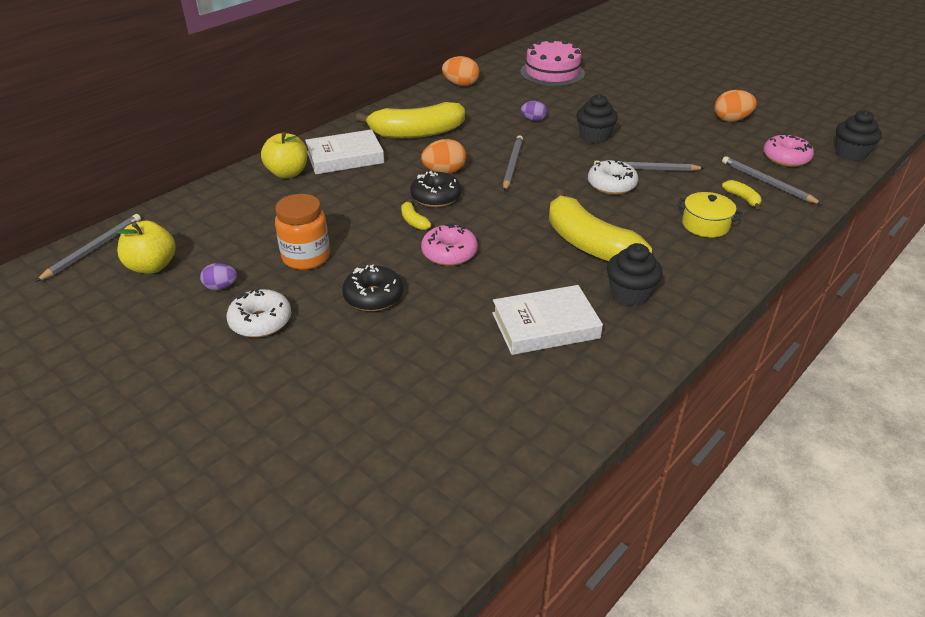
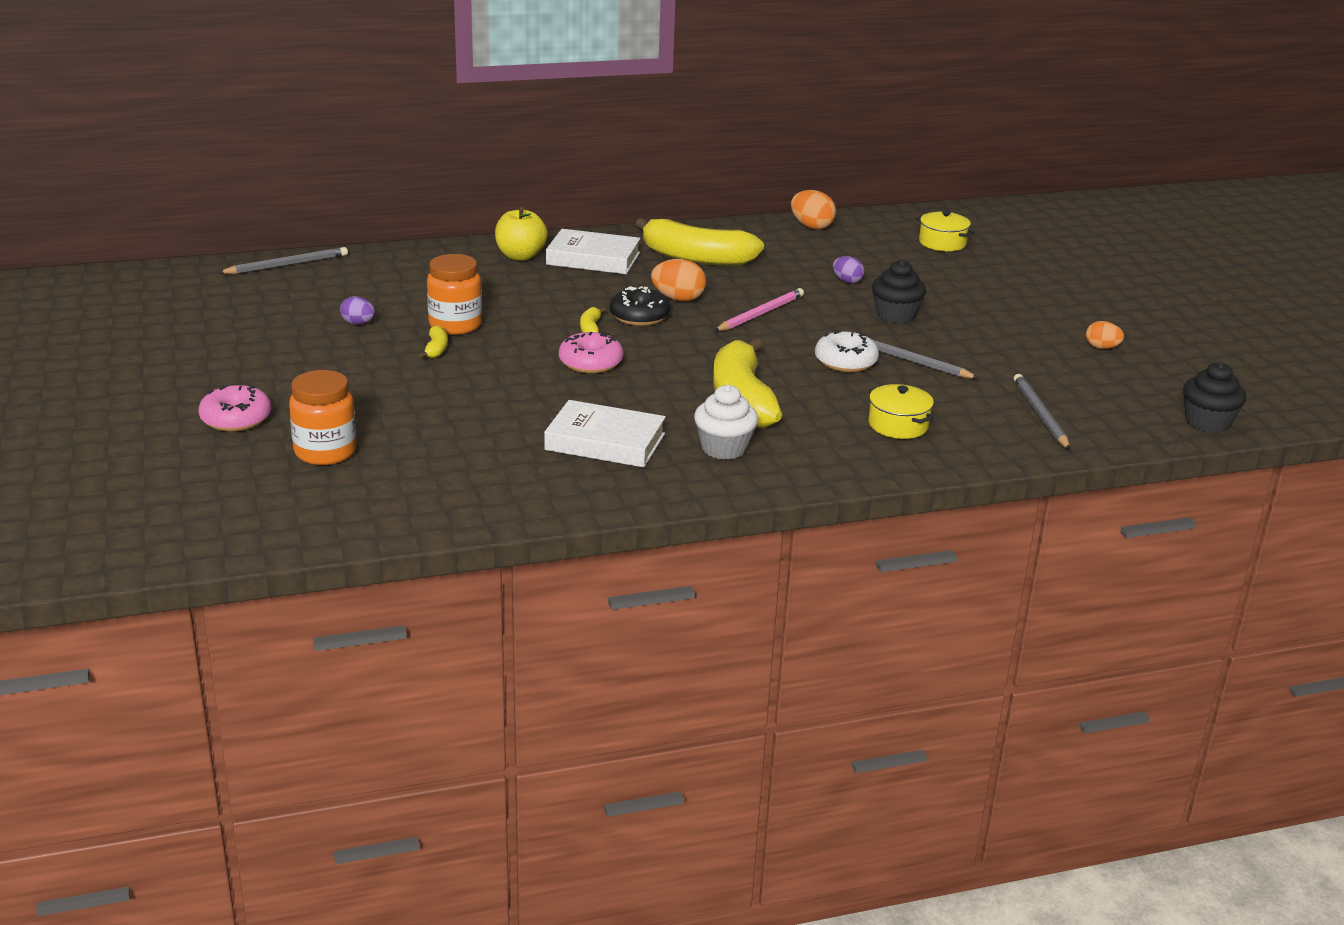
camera: 30 degrees right, 10 degrees down
yellow apple [115,221,176,274] -> none
white donut [226,288,291,338] -> none
black donut [342,264,403,311] -> none
grey pencil [503,135,523,192] -> pink pencil [714,288,804,331]
pink cake [520,38,585,87] -> yellow pot [916,210,975,251]
black cupcake [607,243,663,306] -> white cupcake [694,385,758,460]
orange egg [714,90,757,122] -> orange egg [1086,321,1124,349], size x0.64
yellow banana [722,180,762,209] -> yellow banana moved to [419,325,448,358]
pink donut [763,133,814,167] -> pink donut moved to [198,385,271,432]
none -> orange jar [289,370,357,465]

